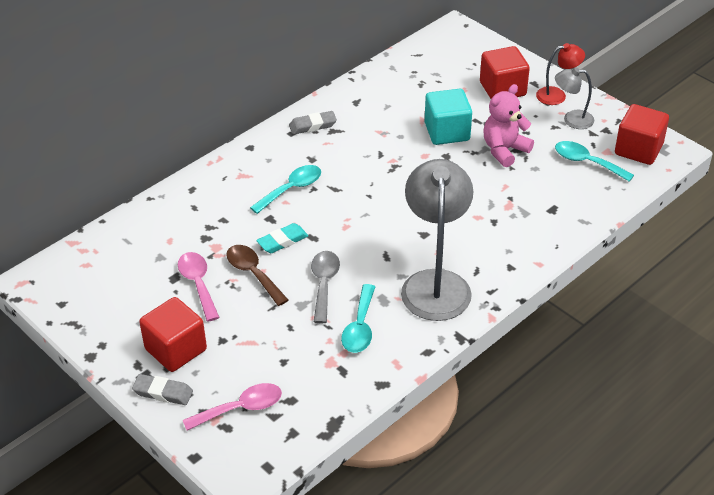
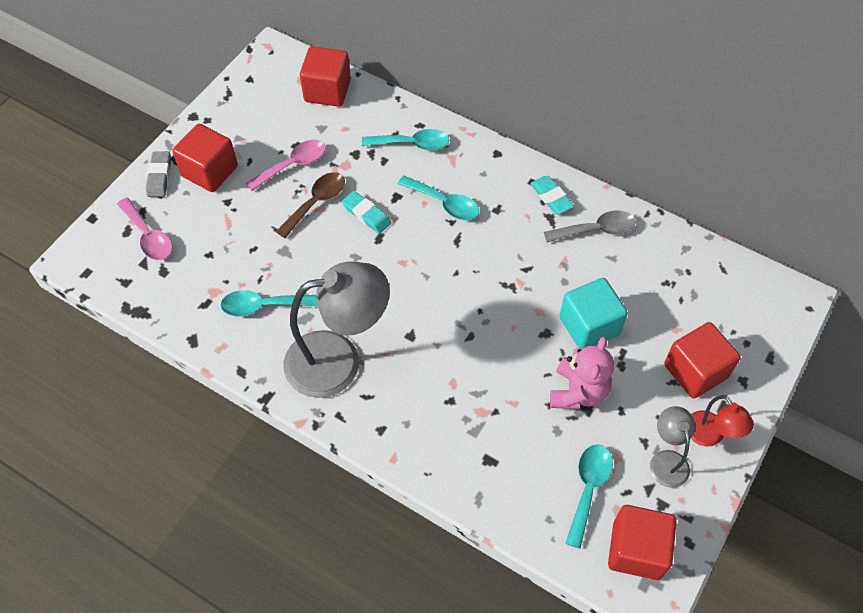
camera: 75 degrees right, 15 degrees up
grey eraser [289,111,337,134] -> turquoise eraser [530,176,574,214]
grey spoon [311,251,340,323] -> grey spoon moved to [544,210,636,243]
pink teddy bear [484,84,534,167] -> pink teddy bear turned 75 degrees clockwise [550,337,614,409]
none -> red cube [300,46,351,107]
none -> turquoise spoon [362,129,449,151]

